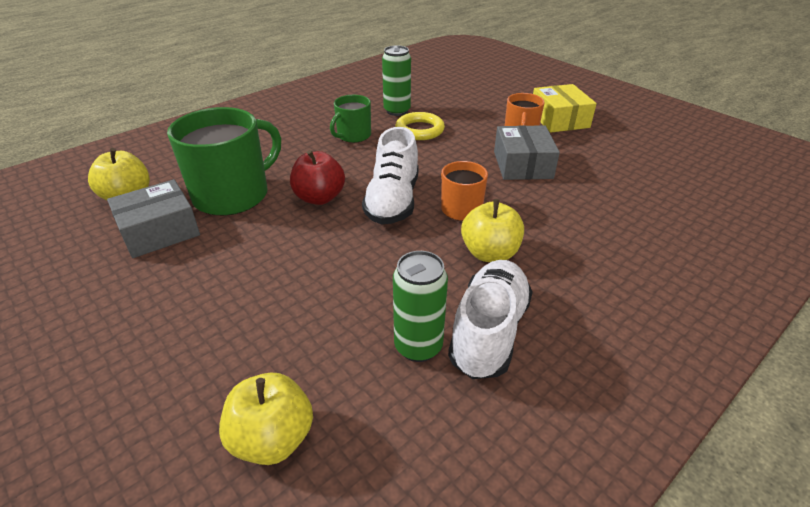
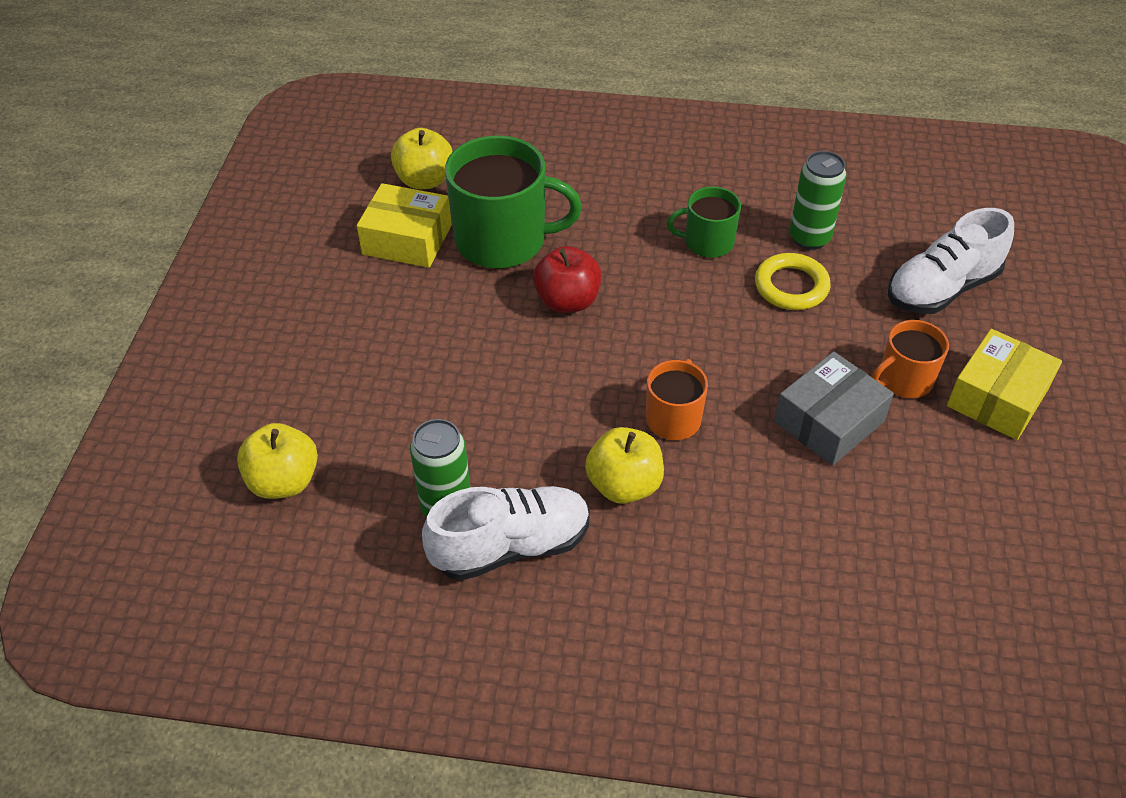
camera: 50 degrees right, 10 degrees up
grey box [107,179,200,258] -> yellow box [357,183,452,268]
white shoe [362,127,419,224] -> white shoe moved to [888,208,1014,314]

